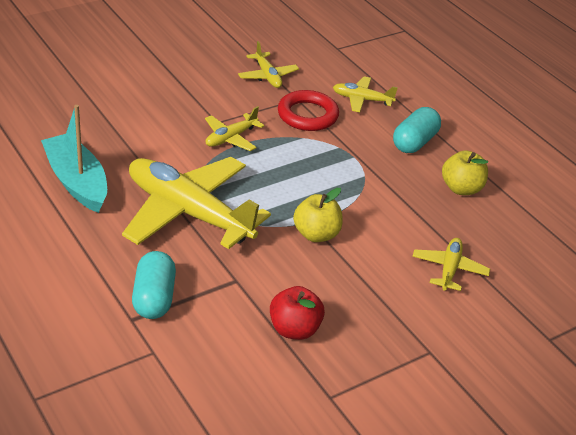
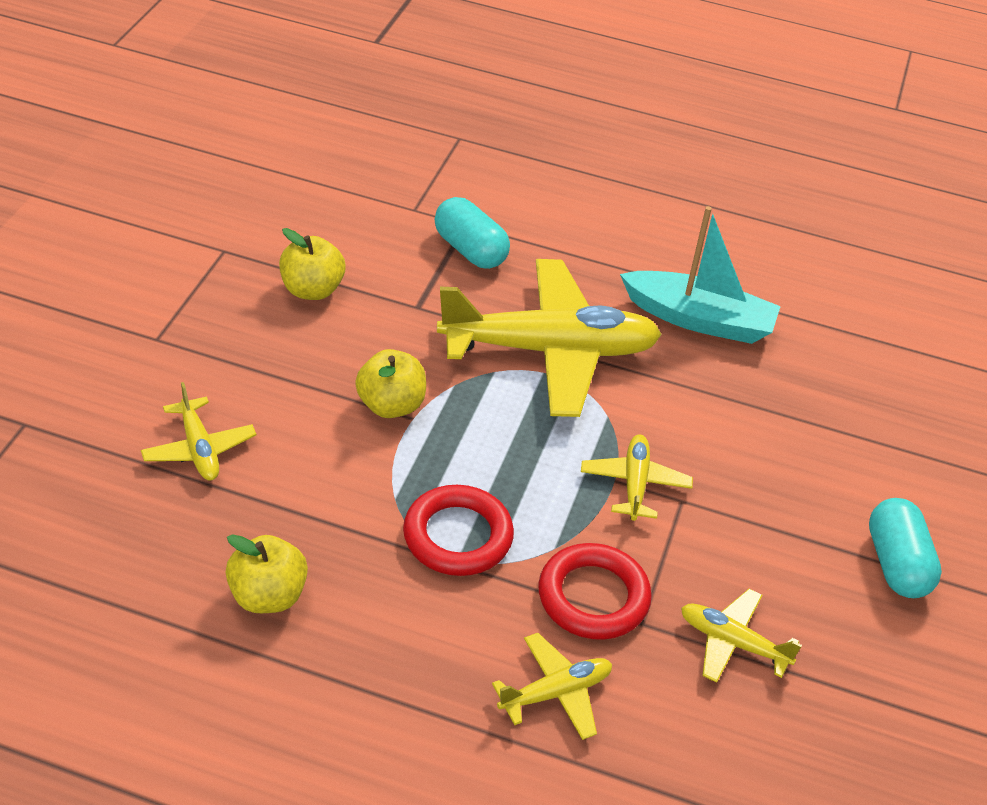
camera: 140 degrees right, 5 degrees up
red apple [270,286,325,340] -> yellow apple [279,228,346,300]
turquoise capsule [393,107,441,153] -> turquoise capsule moved to [869,498,942,598]
none -> red ring [403,485,514,576]

